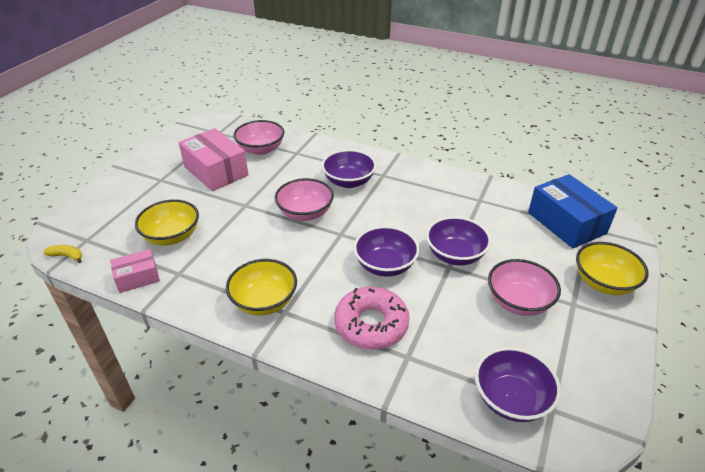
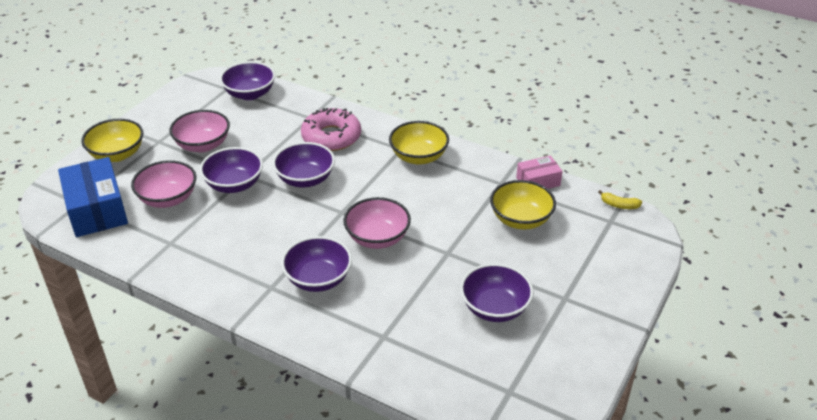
camera: 175 degrees left, 0 degrees up
pink box [179,128,248,191] -> purple bowl [460,263,534,322]
pink bowl [233,120,284,155] -> pink bowl moved to [131,160,196,208]

